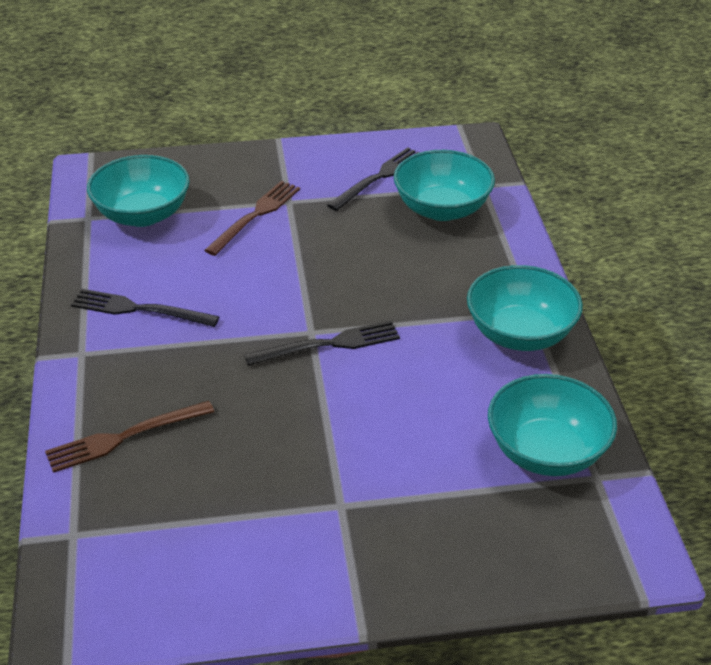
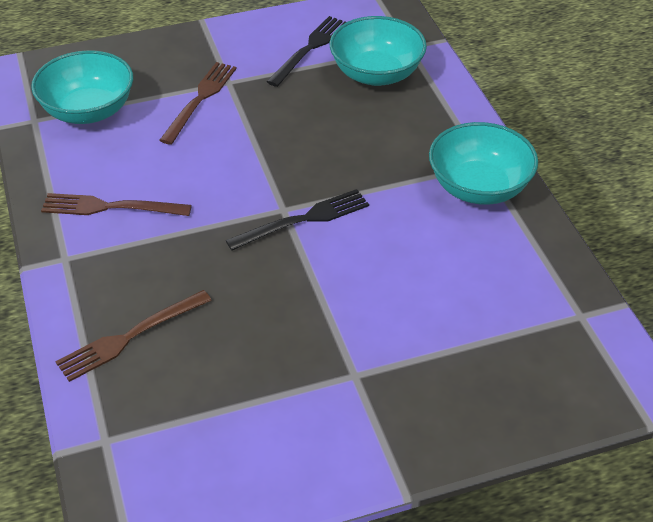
camera: 10 degrees left, 5 degrees up
black fork [71,289,219,327] -> brown fork [41,193,192,216]
turquoise bowl [488,374,617,476] -> none

